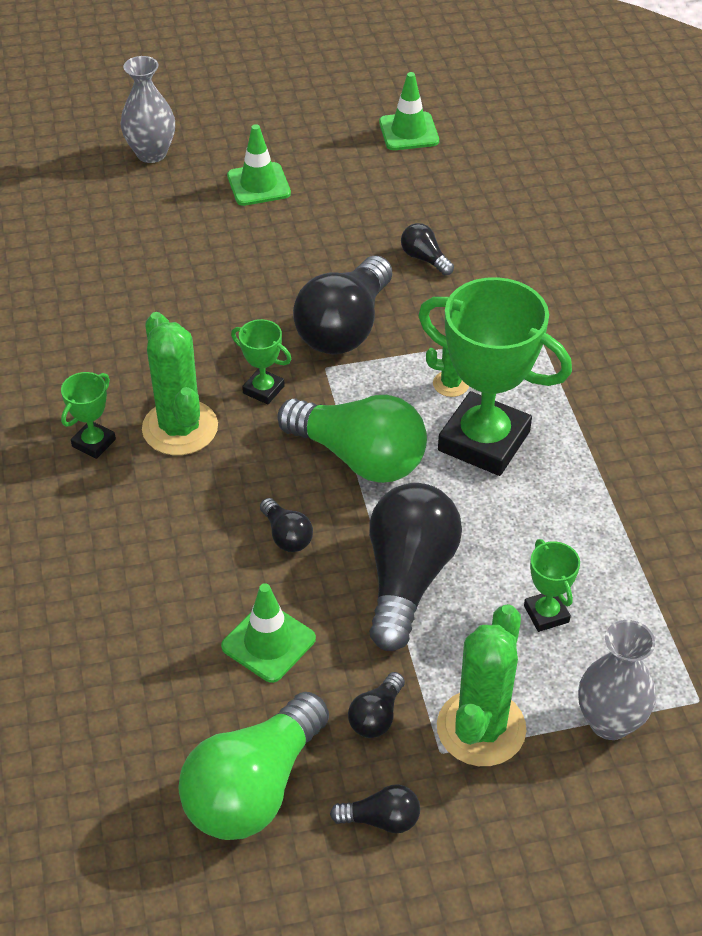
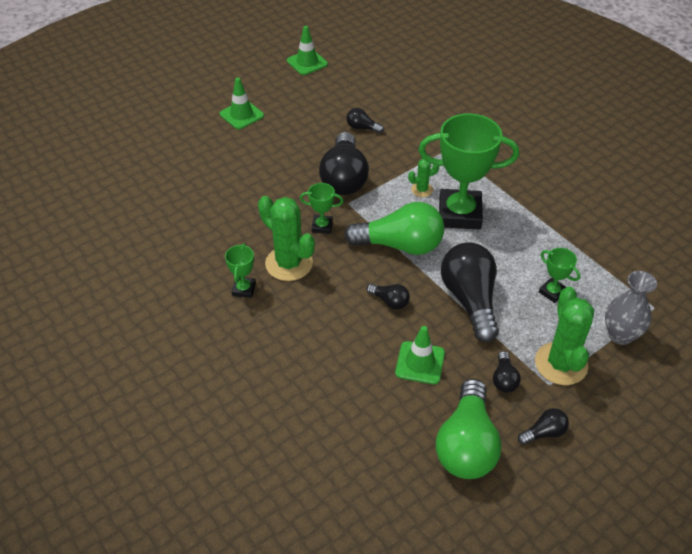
camera: 25 degrees left, 0 degrees up
grey vase [121,56,175,163] -> none

